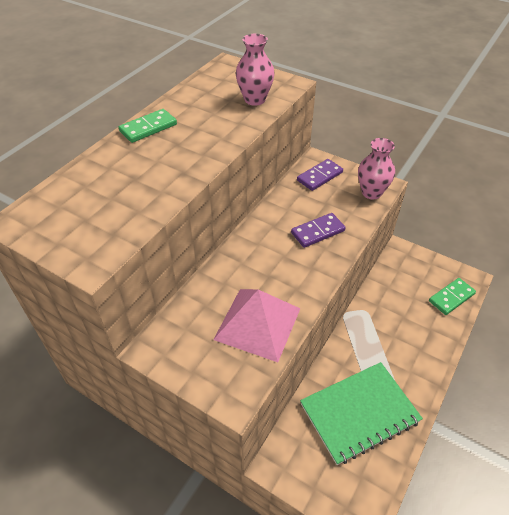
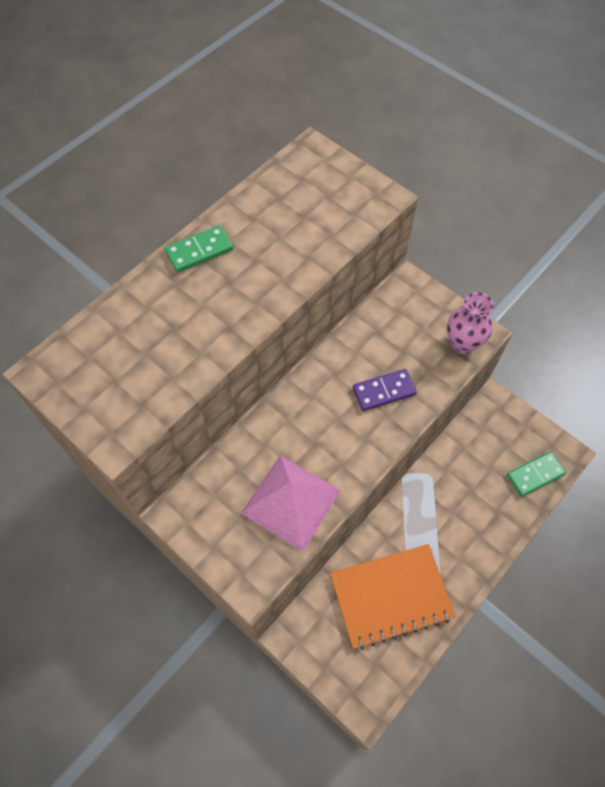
camera: 10 degrees right, 15 degrees up
pink vase [236,34,274,106] -> none
purple domino [297,159,343,191] -> none
green notebook [300,362,423,465] -> orange notebook [330,544,456,650]

